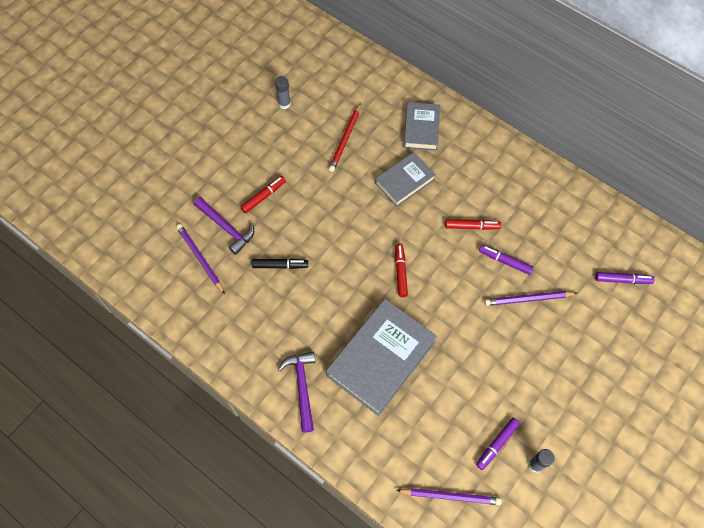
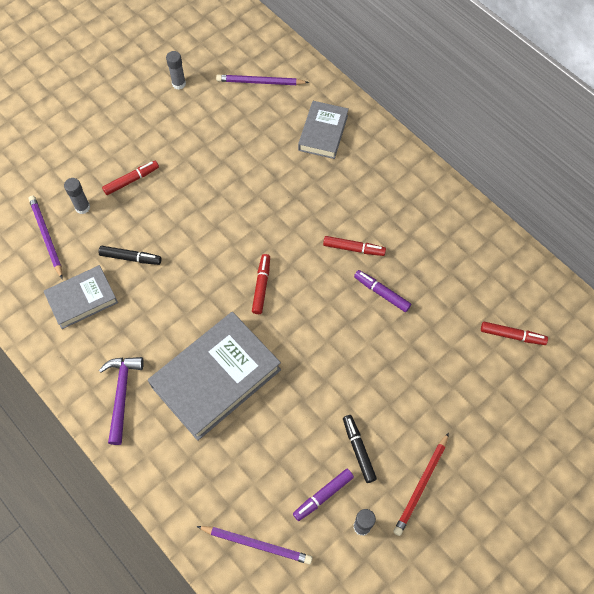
camera: 10 degrees right, 0 degrees up
purple hammer [194,197,254,255] -> grey glue stick [64,178,90,214]
red pencil [329,103,361,172] -> red pencil moved to [393,432,449,536]
grey book [375,152,436,207] -> grey book moved to [43,265,118,329]
purple pencil [484,291,577,306] -> purple pencil moved to [216,75,309,85]
purple marker [595,272,654,284] -> red marker [481,322,548,345]
none -> black marker [343,415,377,483]

